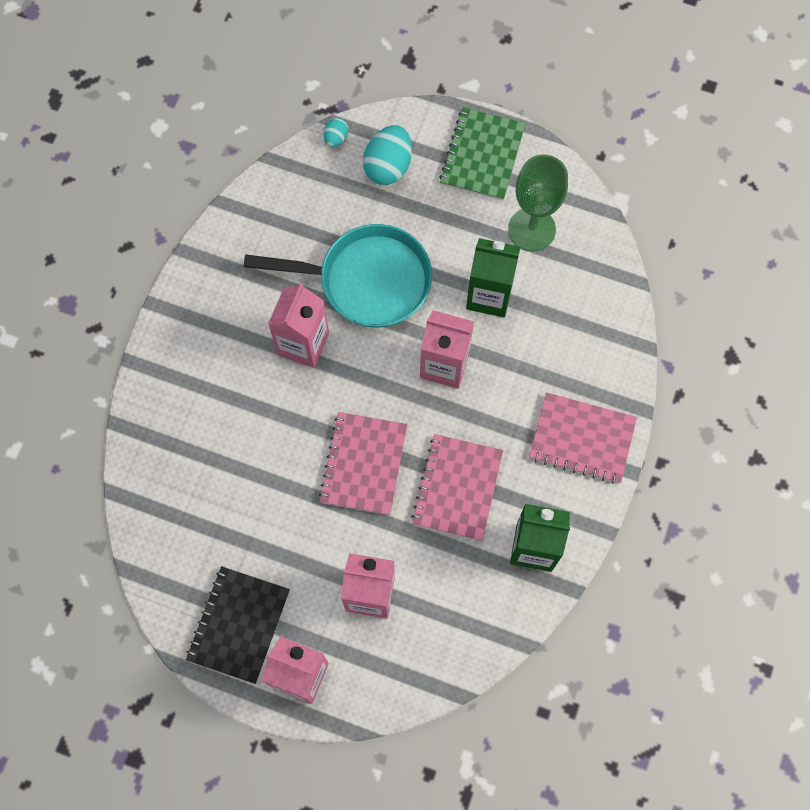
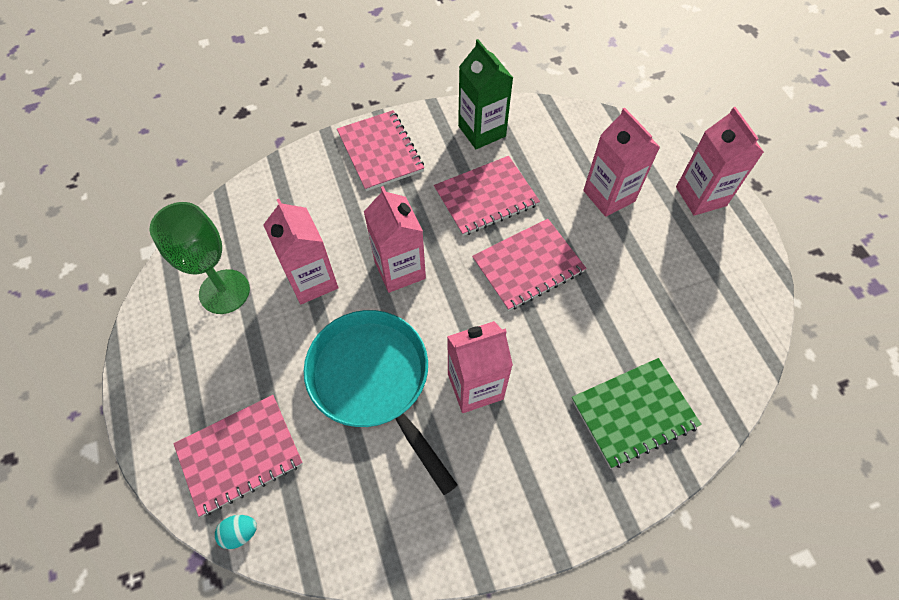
camera: 130 degrees left, 10 degrees down
black notebook [186,566,290,684] -> none
turquoise egg [363,125,412,185] -> pink notebook [173,395,303,517]
green notebook [439,107,526,201] -> green notebook moved to [572,358,702,469]
green carton [466,238,520,317] -> pink carton [263,199,338,304]

